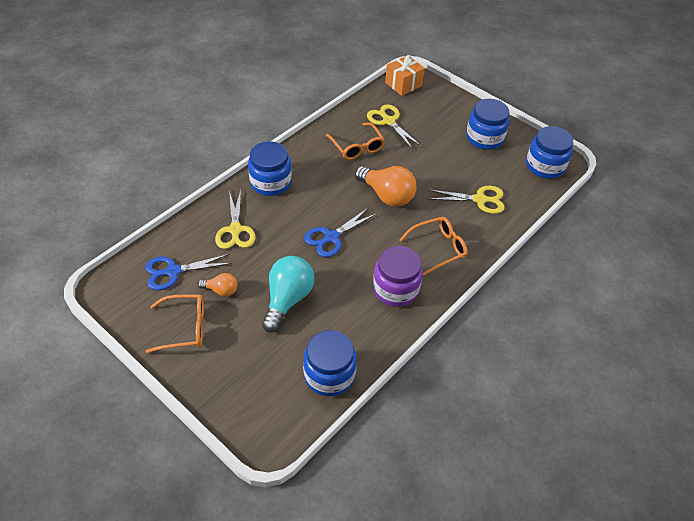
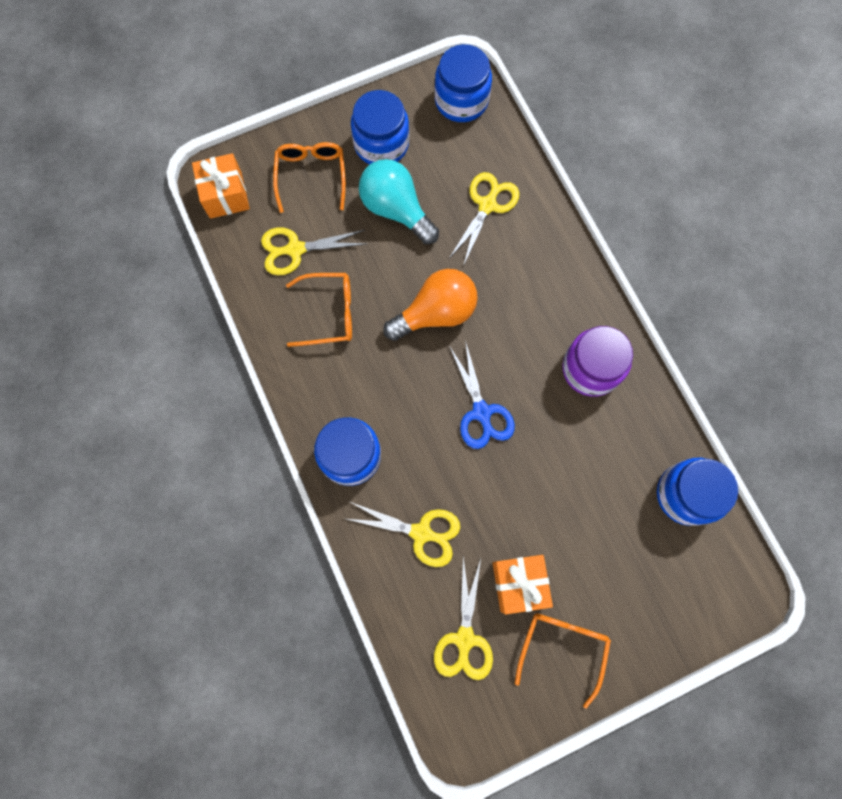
camera: 65 degrees left, 25 degrees up
blue scissors [145,254,232,290] -> yellow scissors [434,557,493,680]
orange light bulb [198,273,237,297] -> orange gift [493,555,553,614]
turquoise light bulb [262,256,314,332] -> turquoise light bulb moved to [359,159,439,244]
orange glasses [399,217,468,276] -> orange glasses moved to [273,142,346,213]

